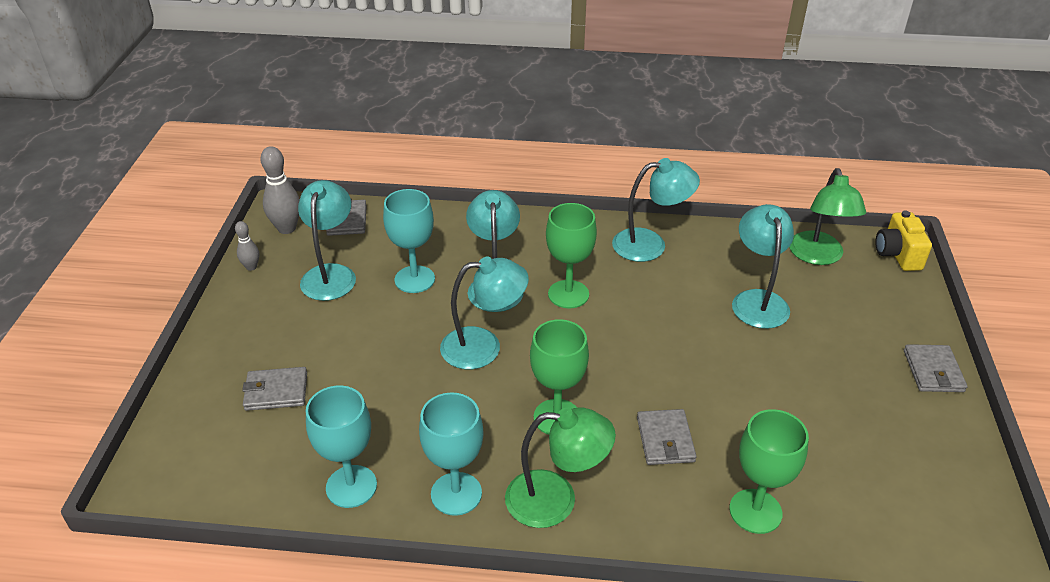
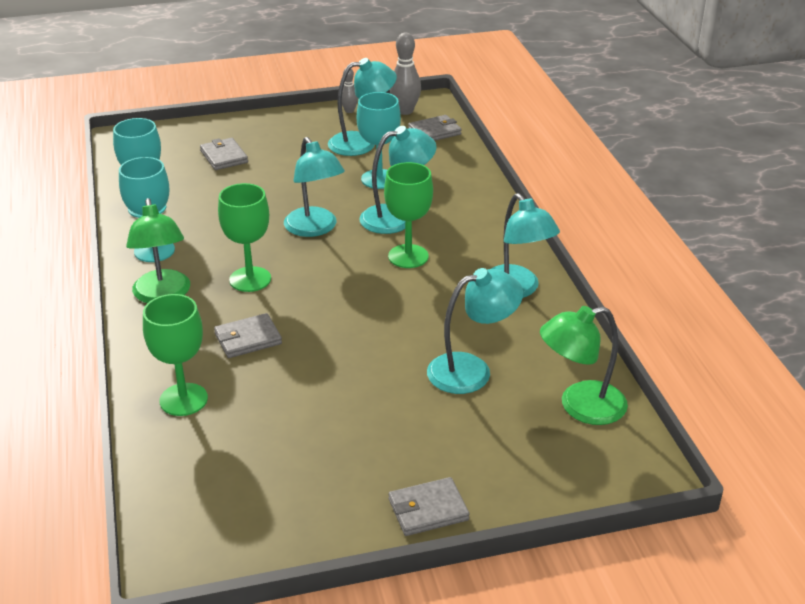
camera: 70 degrees right, 5 degrees down
yellow camera [876,211,932,271] -> none

